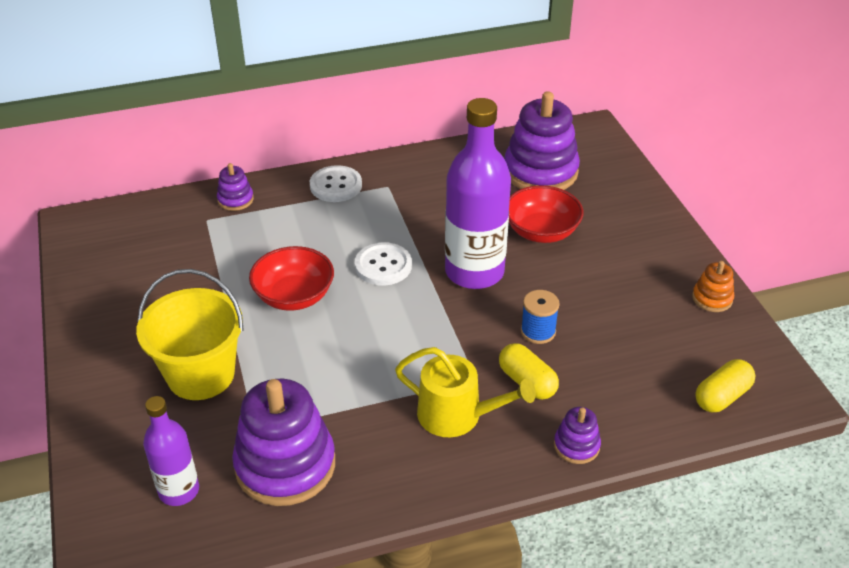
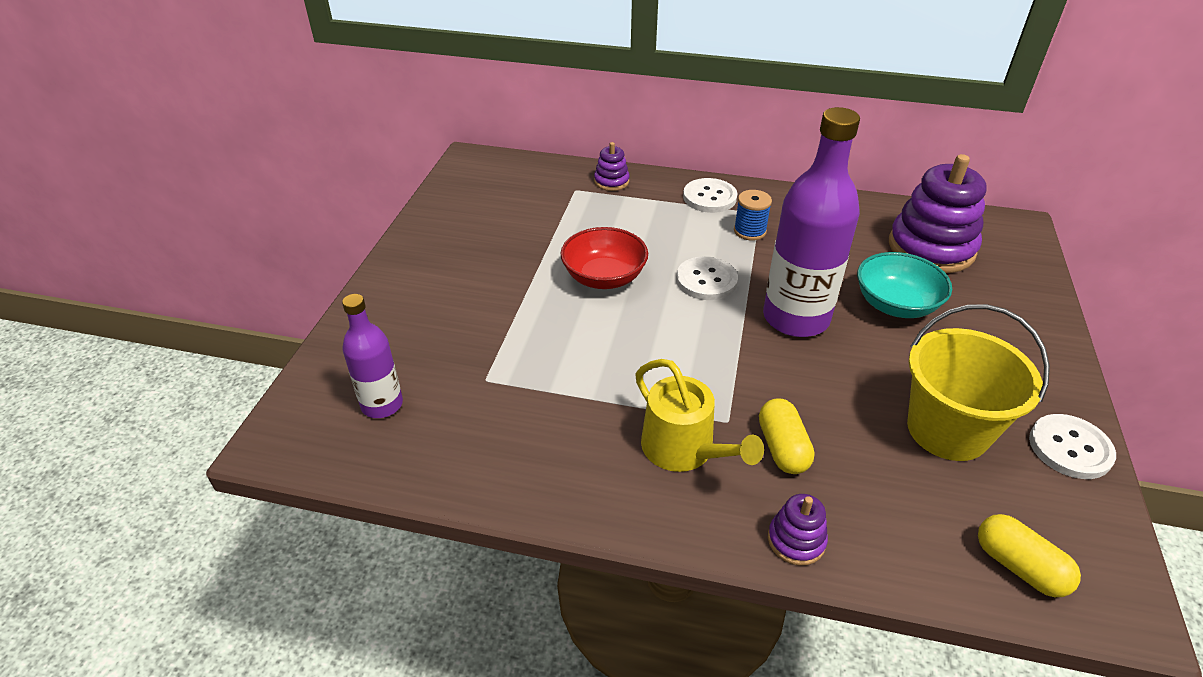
camera: 30 degrees right, 0 degrees up
yellow bucket [136,269,244,400] -> yellow bucket moved to [907,304,1050,461]
purple stacking toy [232,379,335,506] -> none
red bowl [509,185,583,243] -> turquoise bowl [857,252,952,318]
blue spool [521,290,560,344] -> blue spool moved to [734,190,772,240]
orange stacking toy [692,261,734,312] -> white button [1029,414,1116,479]
yellow capsule [695,359,755,412] -> yellow capsule turned 60 degrees clockwise [978,514,1081,597]

